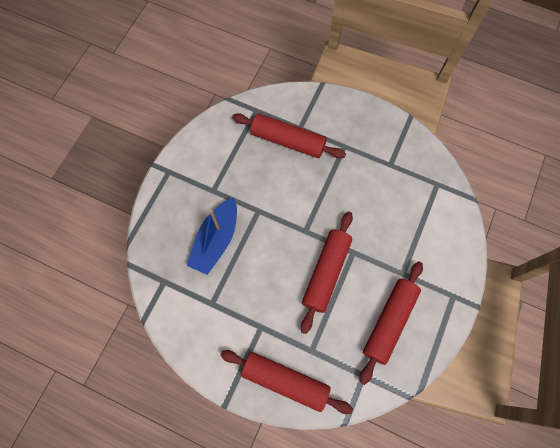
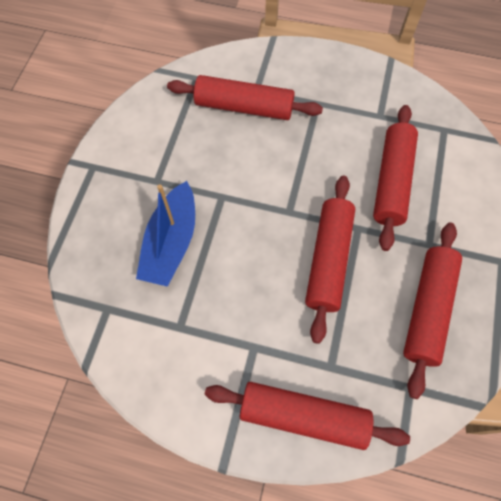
camera: 10 degrees left, 5 degrees down
none -> red rolling pin [373,105,418,251]

